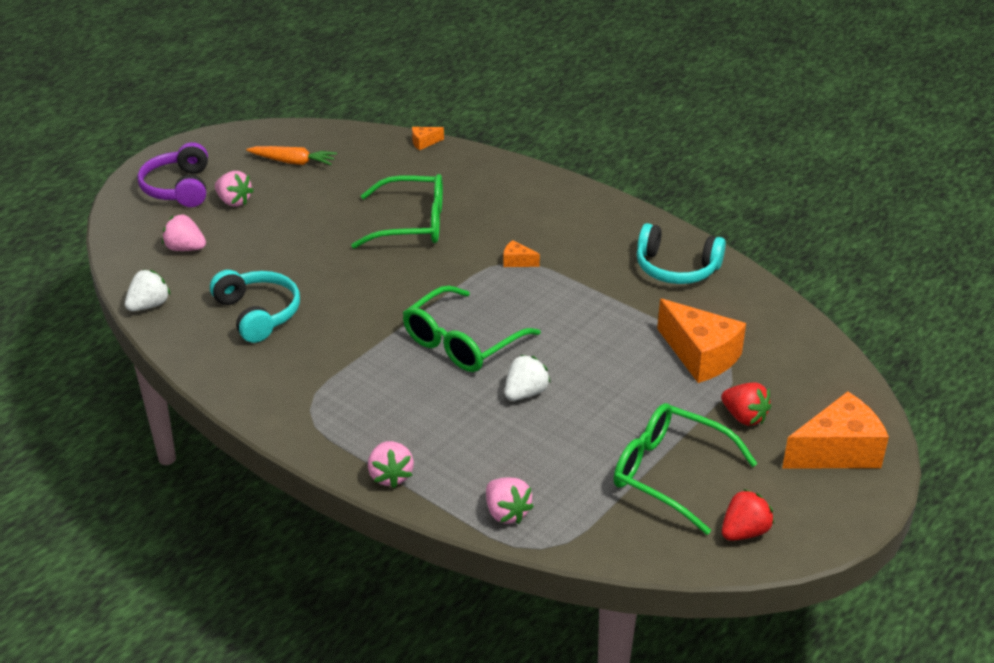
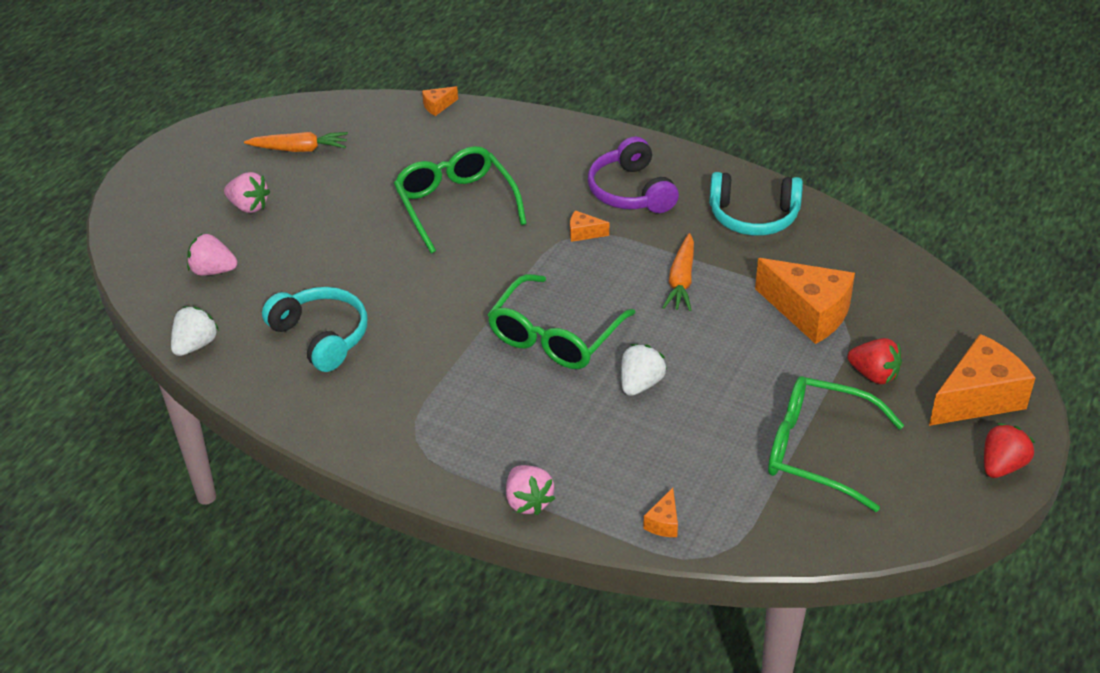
camera: 10 degrees left, 5 degrees up
purple headphones [137,142,208,207] -> purple headphones moved to [588,136,679,213]
green glasses [351,174,443,249] -> green glasses turned 105 degrees counterclockwise [394,146,527,254]
pink strawberry [486,477,534,524] -> orange cheese [643,488,678,537]
red strawberry [722,489,774,541] -> red strawberry moved to [984,423,1035,478]
none -> orange carrot [662,233,694,311]

